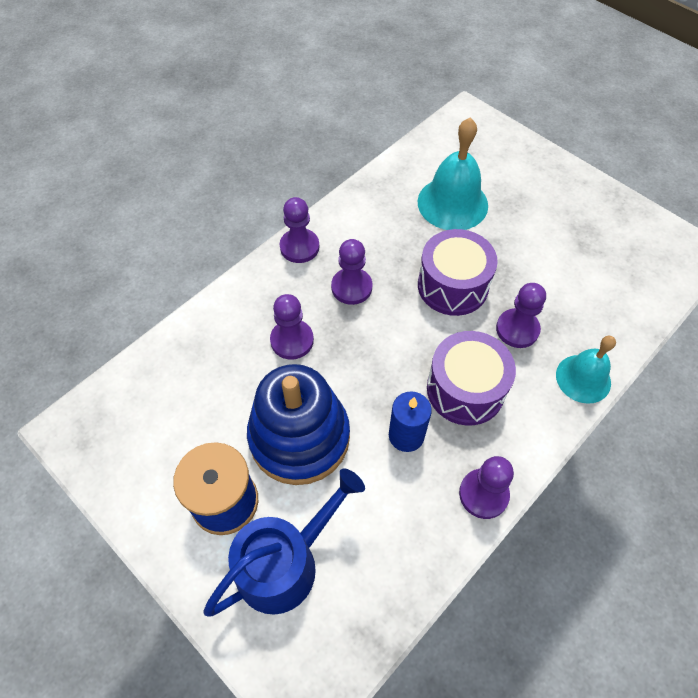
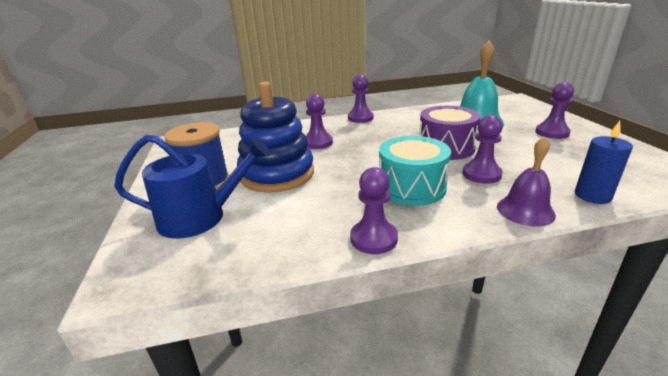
camera: 35 degrees right, 30 degrees down
purple pawn [331,239,372,305] -> purple pawn moved to [536,82,574,139]
blue candle [389,391,432,452] -> blue candle moved to [575,121,633,204]
purple drum [427,331,516,426] -> turquoise drum [379,136,451,206]
turquoise bell [556,336,616,404] -> purple bell [497,137,556,226]

